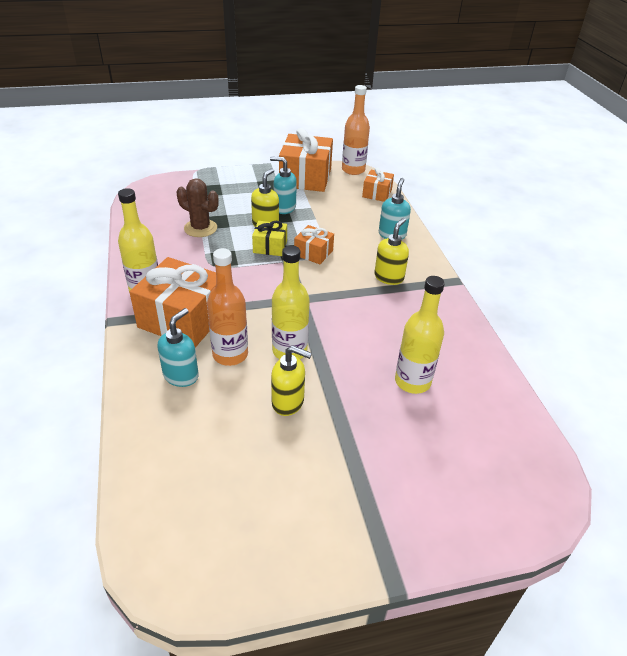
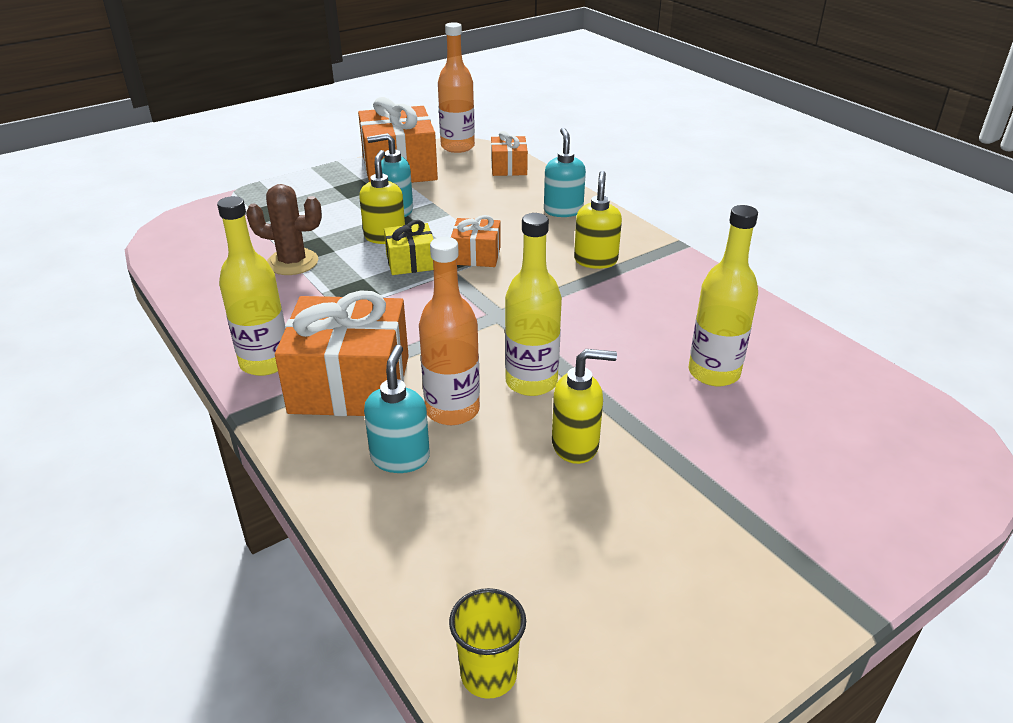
camera: 20 degrees left, 5 degrees down
none -> yellow cup [449,588,526,699]

